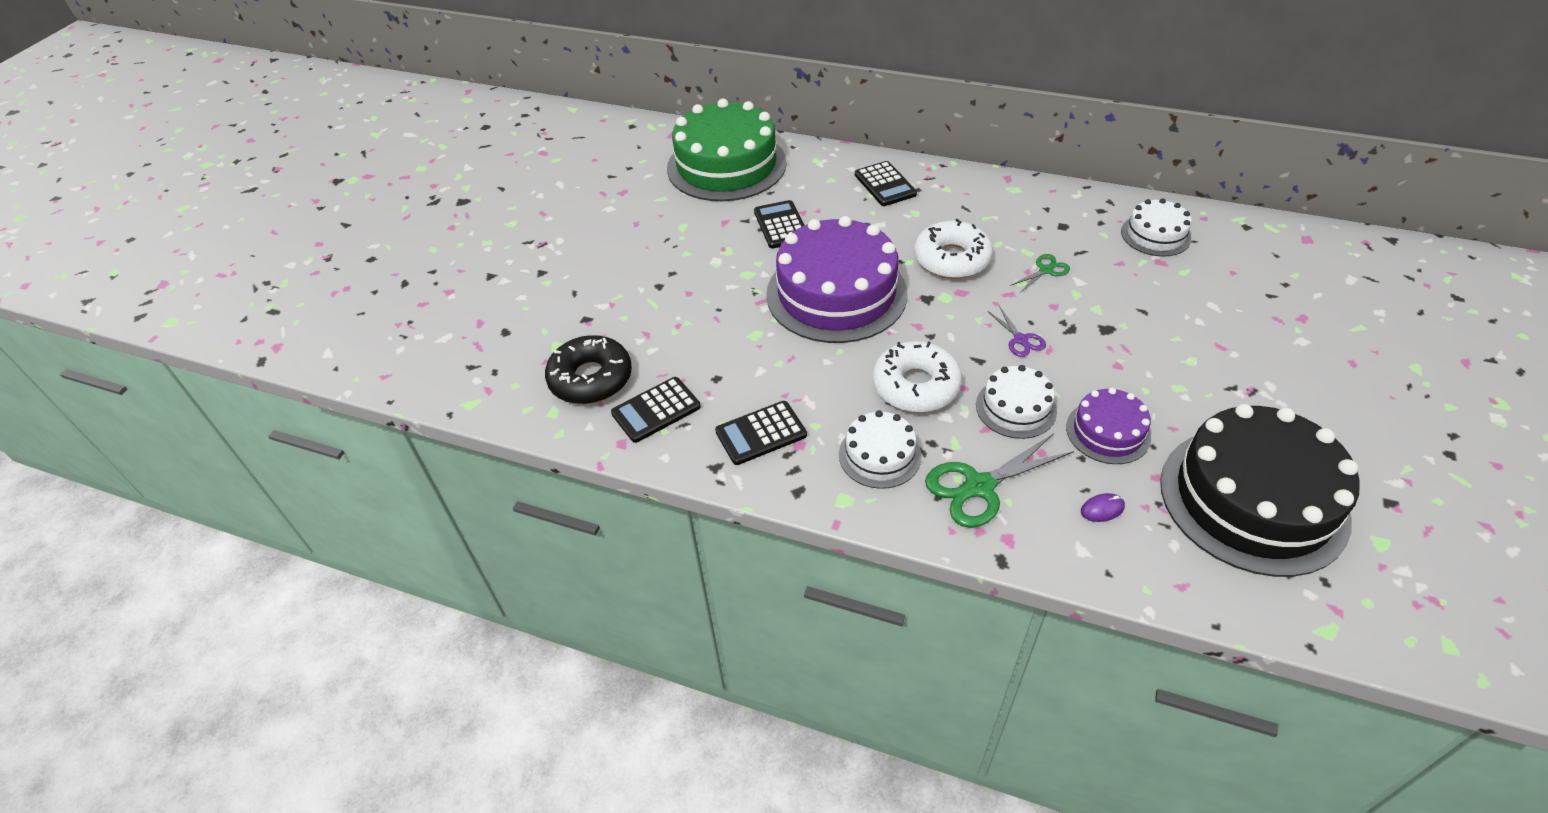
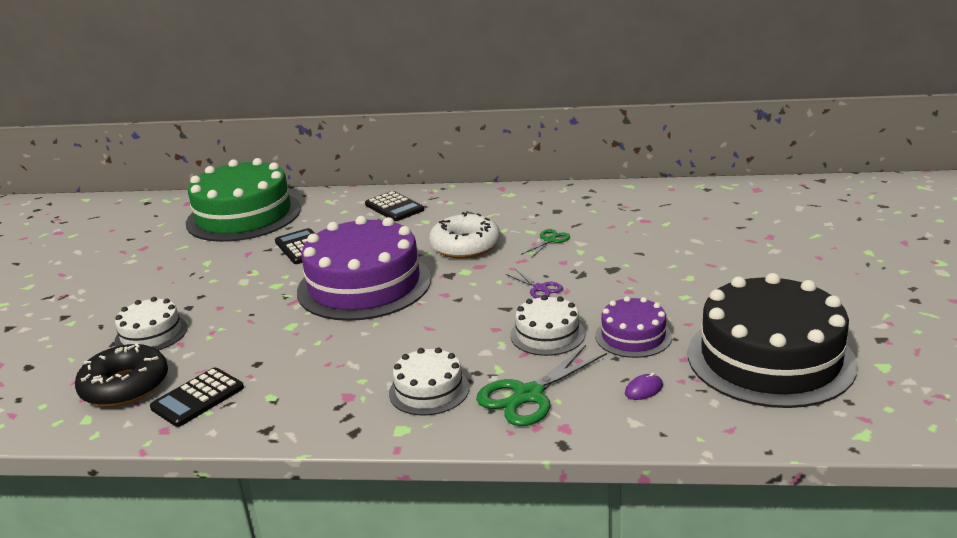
camera: 15 degrees left, 20 degrees down
black calculator [715,401,807,465] -> none
white donut [873,341,962,413] -> none
white cake [1121,198,1192,257] -> white cake moved to [114,297,188,350]

